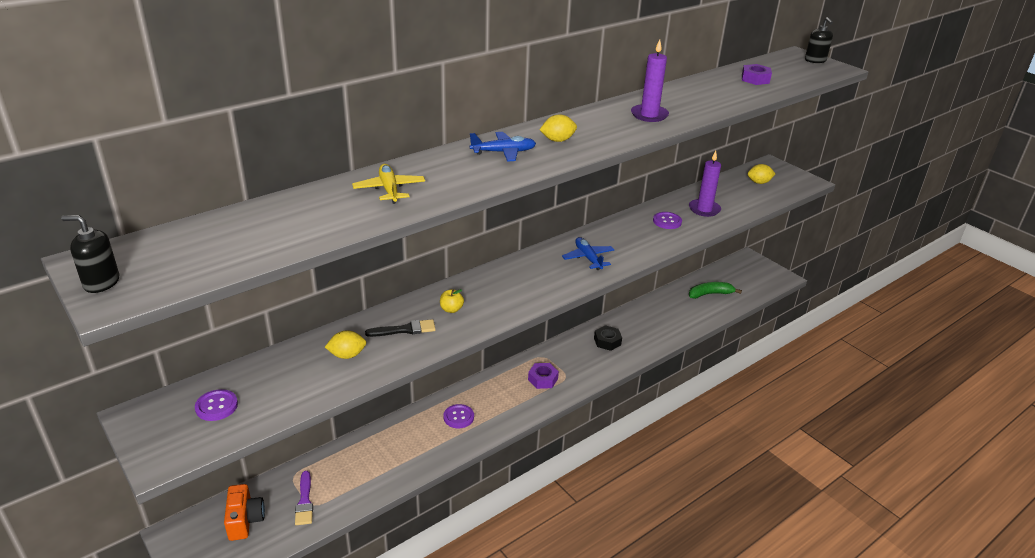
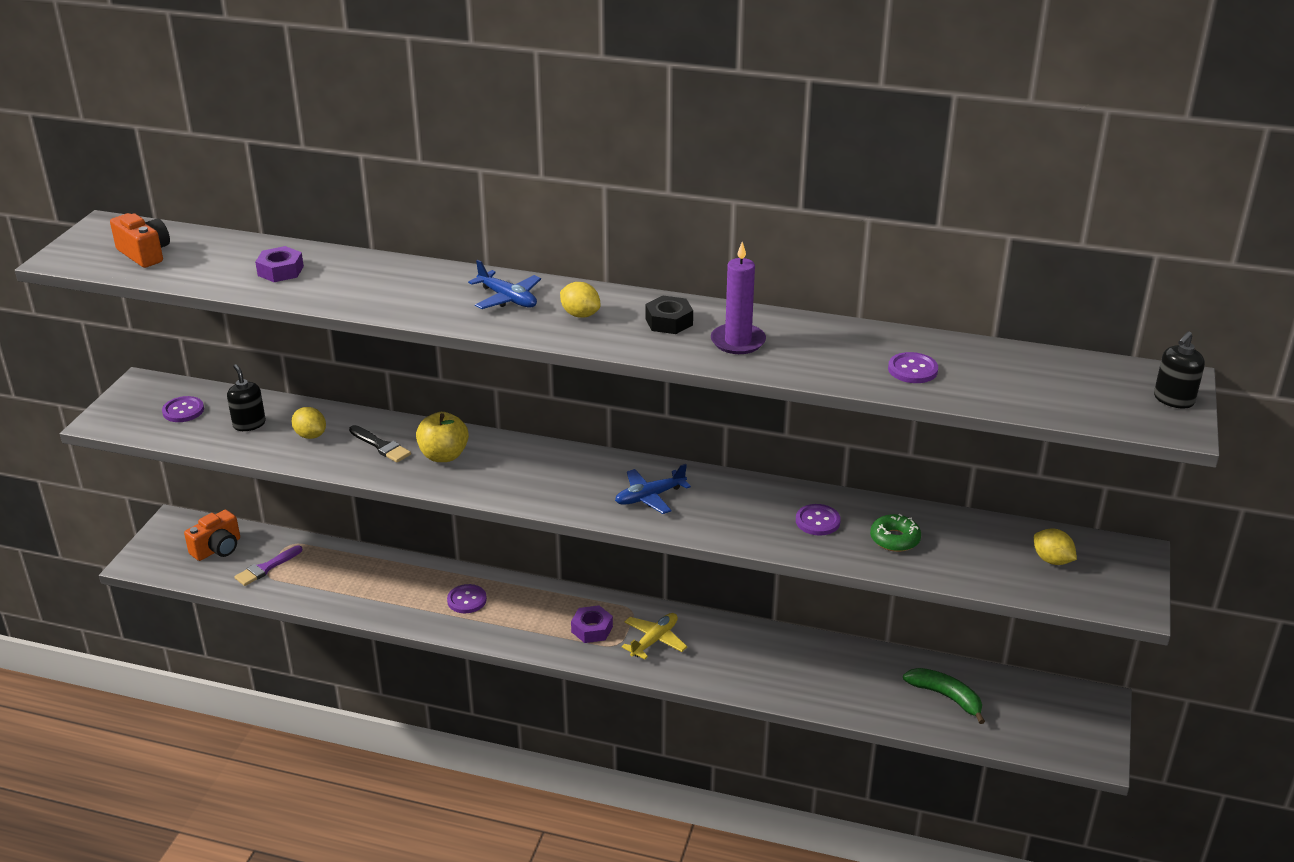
camera: 55 degrees right, 0 degrees up
black soap dispenser [61,215,120,293] -> black soap dispenser moved to [227,364,266,431]
yellow plane [352,164,425,204] -> yellow plane moved to [622,613,687,659]
yellow apple [440,289,464,313] -> yellow apple [416,412,469,462], size x1.75
blue plane [562,237,614,270] -> blue plane turned 150 degrees counterclockwise [615,464,691,514]
black nut [594,325,622,351] -> black nut moved to [645,296,693,334]
purple candle [689,151,721,217] -> green donut [870,514,921,552]
purple nut [742,64,772,85] -> purple nut moved to [255,246,304,282]
none -> orange camera [110,213,170,268]
none -> purple button [888,352,938,383]

